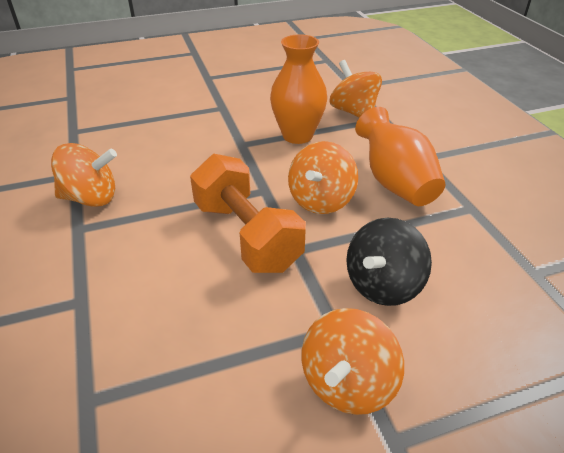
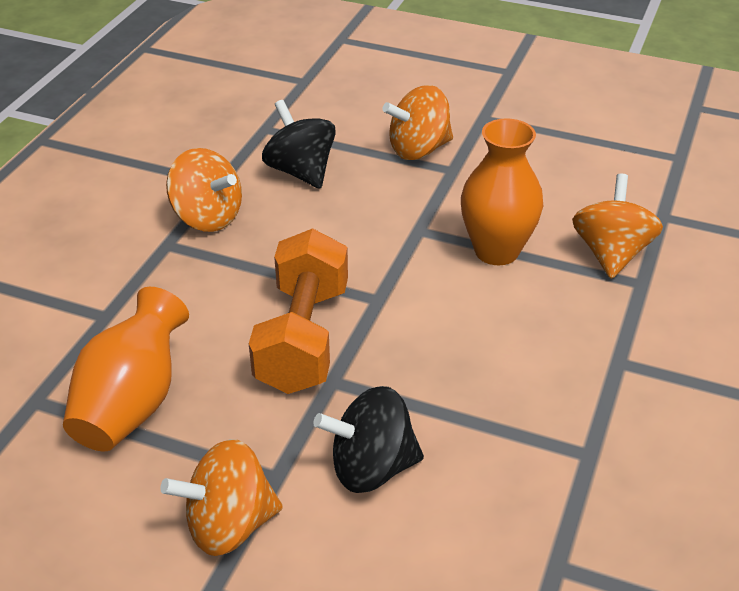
camera: 40 degrees right, 0 degrees up
orange spinning top [288,141,358,214] -> orange spinning top moved to [382,85,453,160]
orange vase [355,107,446,206] -> orange vase moved to [63,287,189,451]
none -> black spinning top [262,100,336,189]

